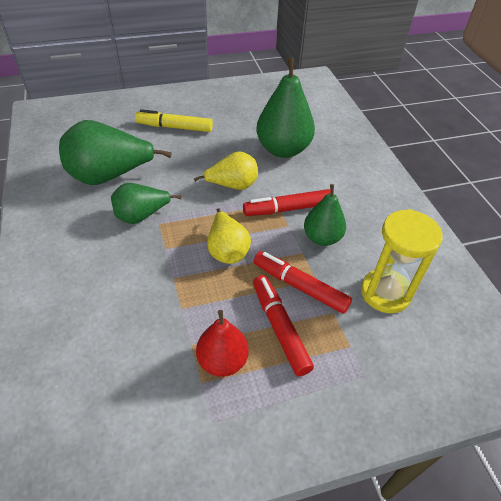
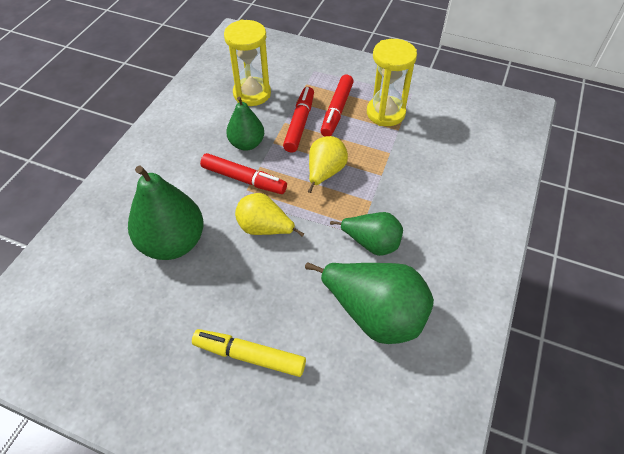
camera: 140 degrees left, 5 degrees up
yellow marker [135,109,213,132] -> yellow marker turned 150 degrees clockwise [192,329,306,377]
red pear [196,310,249,377] -> yellow hourglass [367,39,417,126]
red marker [254,251,352,314] -> red marker turned 150 degrees counterclockwise [283,87,314,152]

